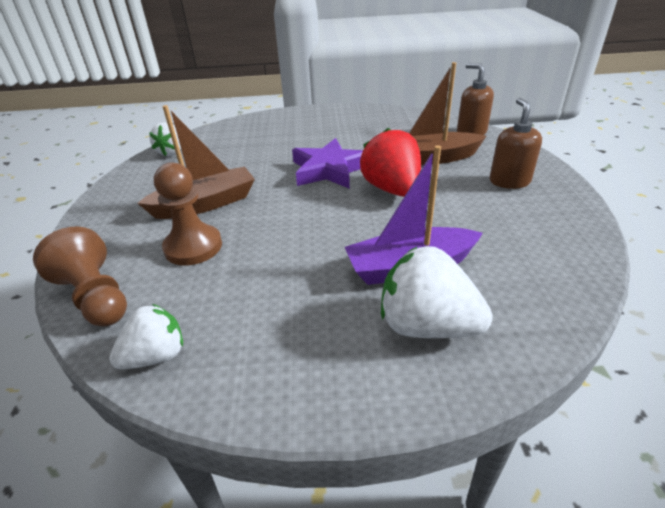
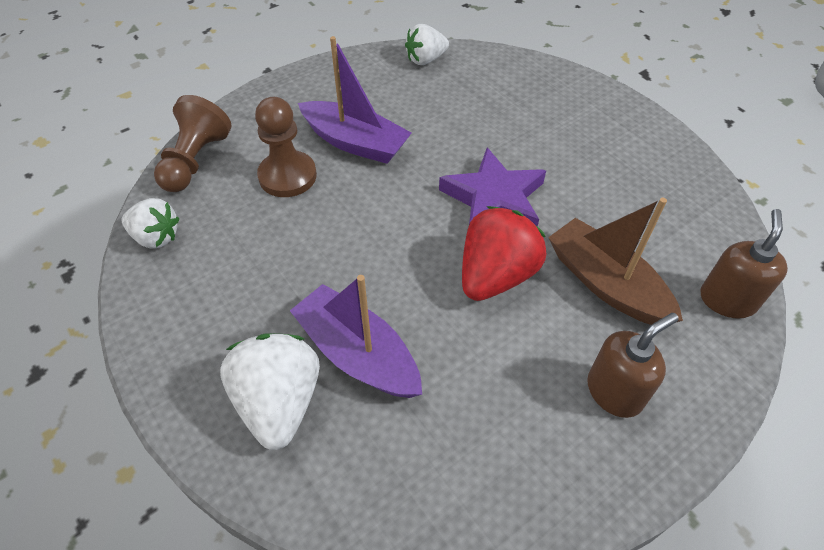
camera: 55 degrees right, 15 degrees up
brown boat [137,105,255,219] -> purple boat [298,36,412,164]

